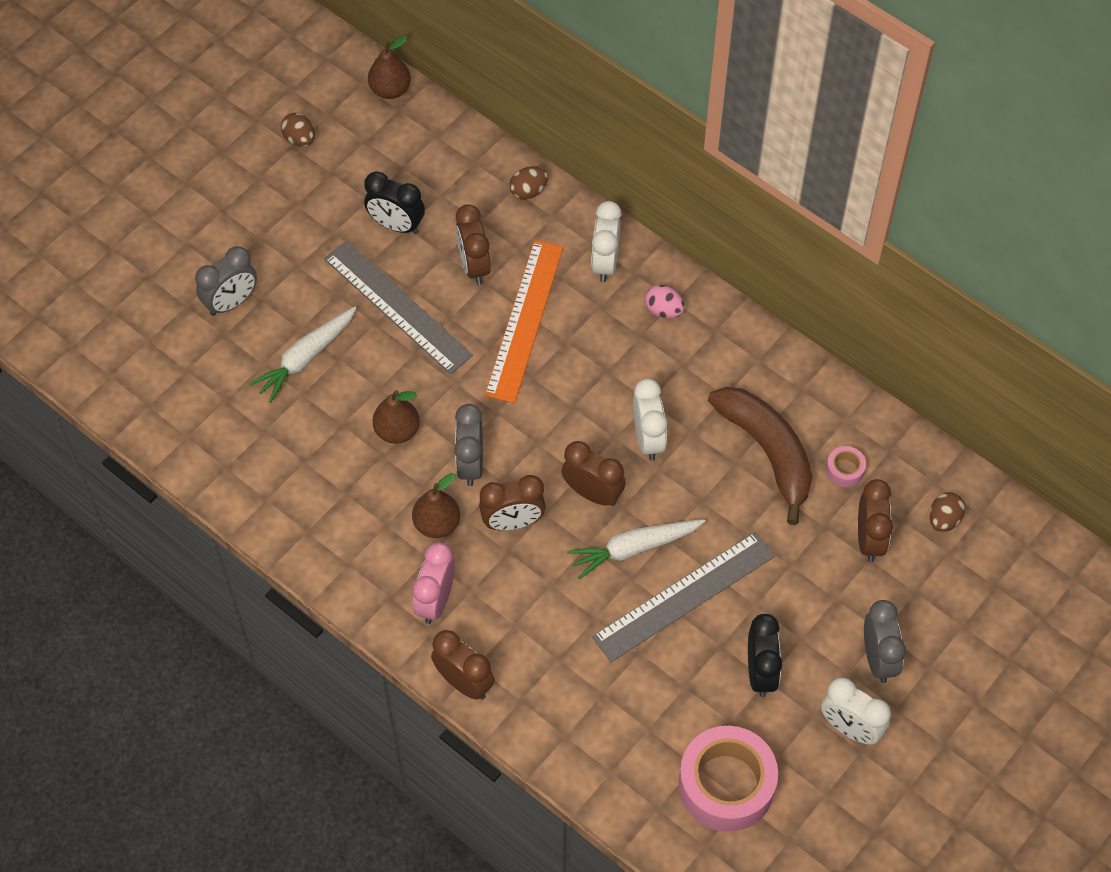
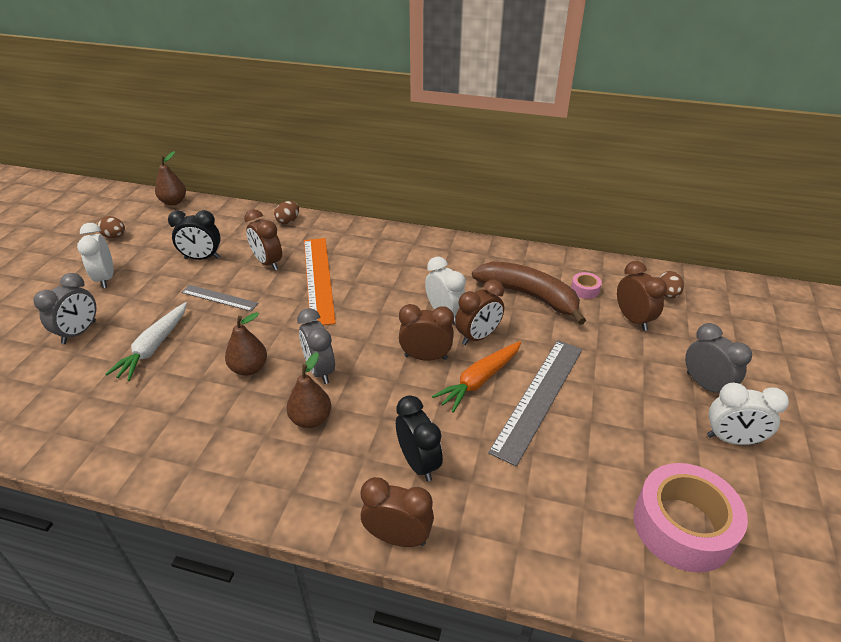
camera: 25 degrees left, 20 degrees down
grey ruler [324,241,473,374] -> grey ruler [181,285,259,311], size x0.56
pink clock [413,542,455,624] -> none
brown clock [479,475,546,531] -> brown clock moved to [455,280,504,345]
white carrot [567,519,705,579] -> orange carrot [432,341,521,413]
white clock [591,201,622,282] -> white clock moved to [77,223,114,288]
pink egg [645,285,685,318] -> none
black clock [748,614,782,697] -> black clock moved to [396,395,443,482]

